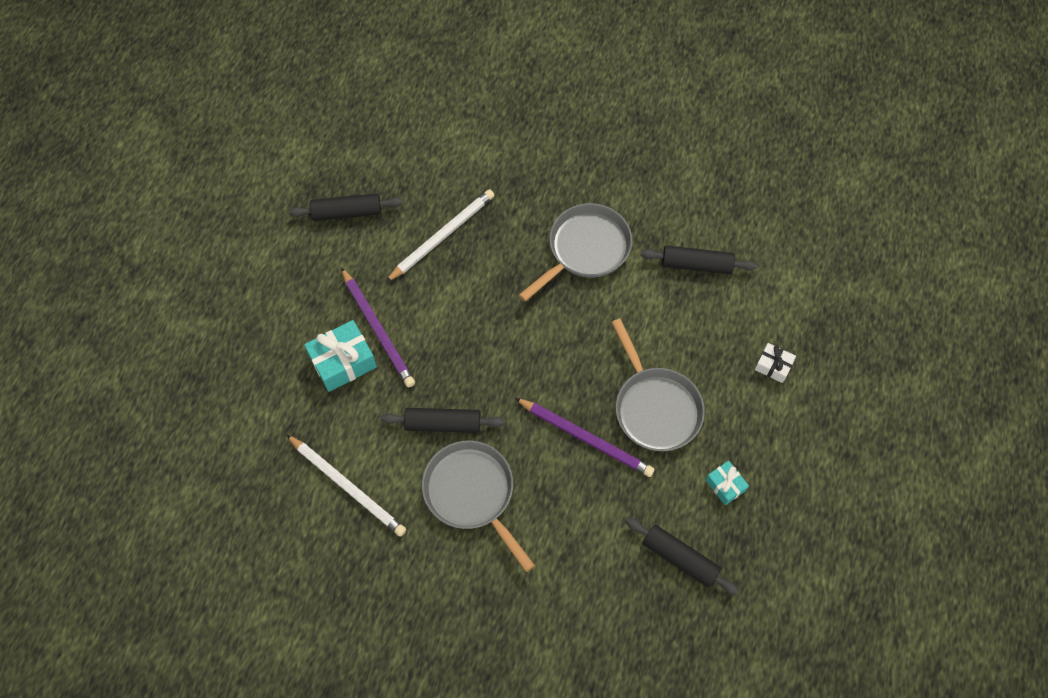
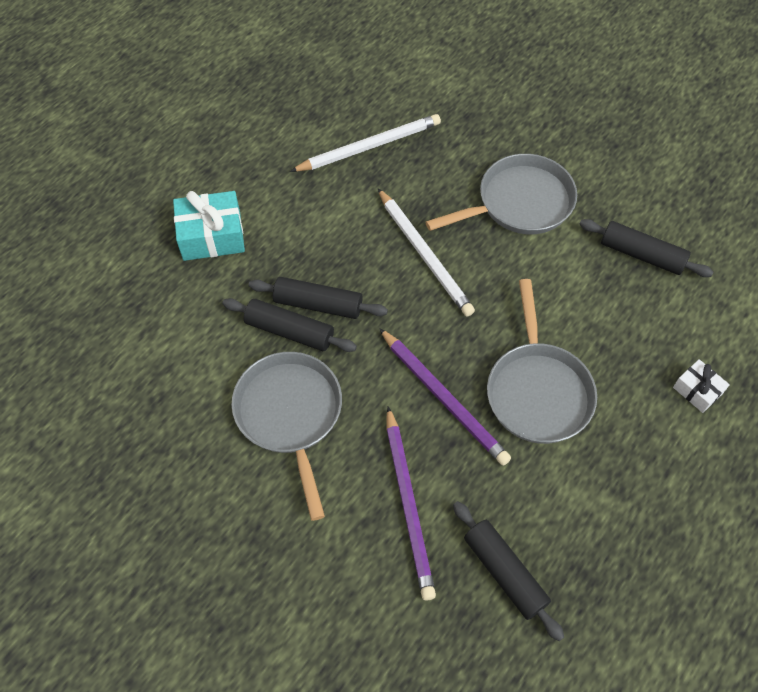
camera: 20 degrees right, 5 degrees down
white pencil [286,434,406,537] -> white pencil moved to [378,188,475,316]
black rolling pin [289,193,402,221] -> black rolling pin moved to [249,277,388,319]
purple pencil [341,267,415,387] -> purple pencil moved to [386,406,436,601]
turquoise gift [706,461,749,505] -> none

